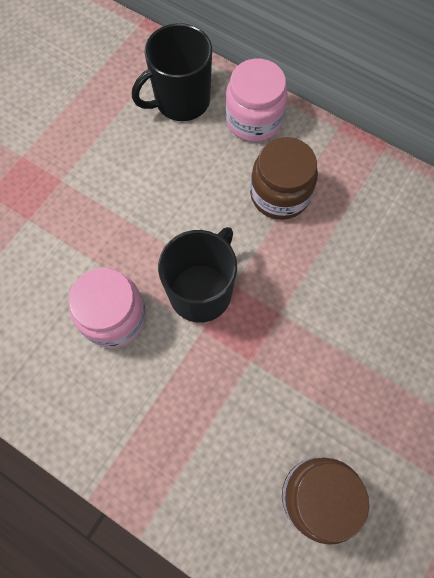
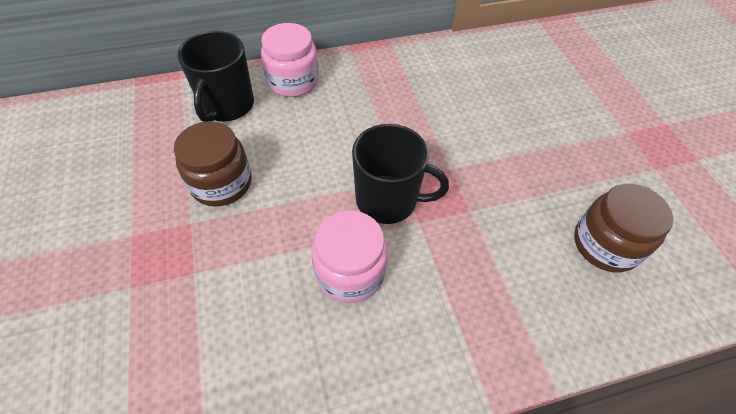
camera: 50 degrees left, 15 degrees down
black mug [158,227,237,323] -> black mug turned 120 degrees clockwise [352,124,449,224]
brown jar [250,137,318,220] -> brown jar moved to [174,121,252,207]

